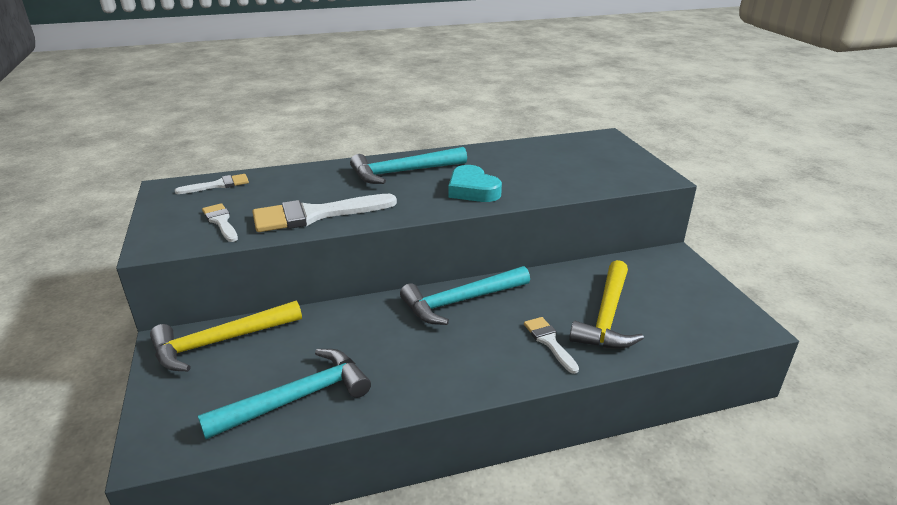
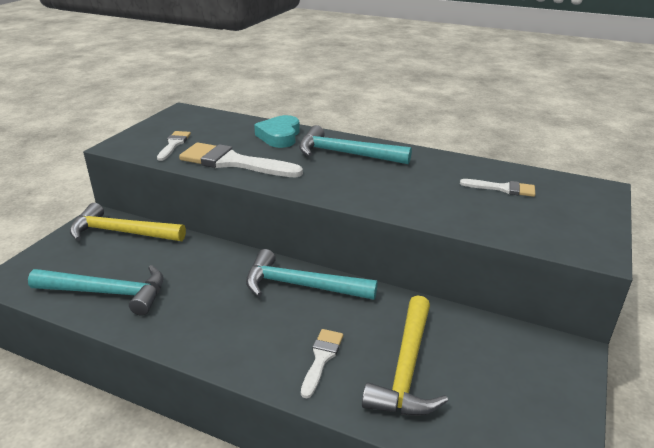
camera: 40 degrees right, 0 degrees up
white brush [175,174,249,194] -> white brush moved to [460,179,535,197]
turquoise heart [449,165,502,202] -> turquoise heart moved to [254,115,300,148]
yellow hammer [569,260,644,349] -> yellow hammer turned 45 degrees counterclockwise [362,295,448,416]

